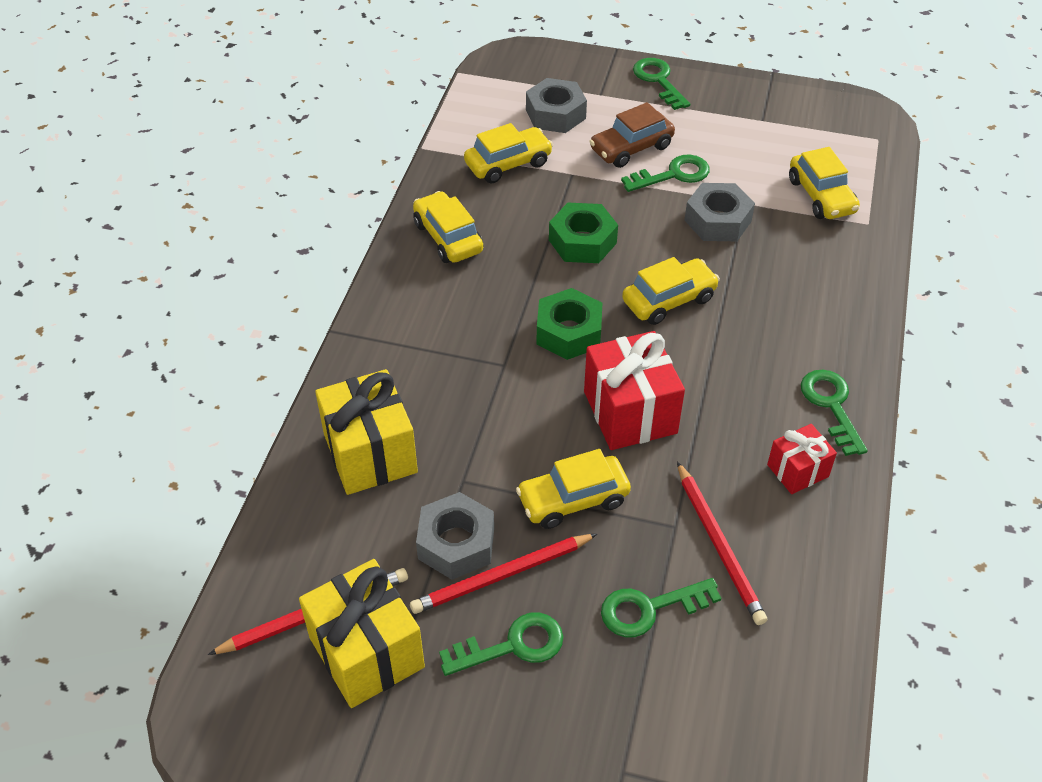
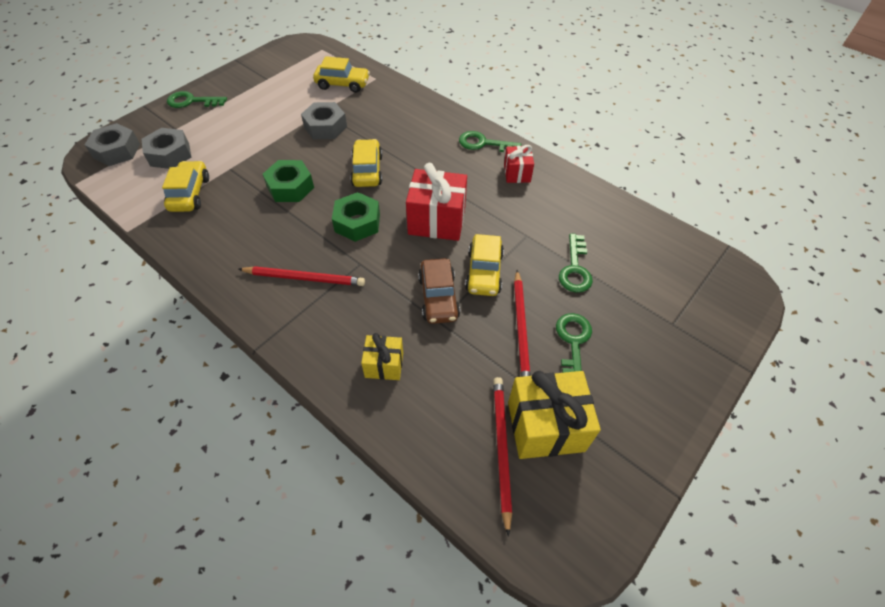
camera: 65 degrees left, 5 degrees up
yellow gift [315,369,418,495] -> yellow gift [361,333,403,380], size x0.56
yellow car [413,191,483,263] -> none
grey nut [416,492,494,580] -> grey nut moved to [85,123,140,166]
brown car [589,102,675,168] -> brown car moved to [418,258,460,324]
green key [621,154,710,192] -> none
red pencil [677,461,767,625] -> red pencil moved to [239,266,365,286]

